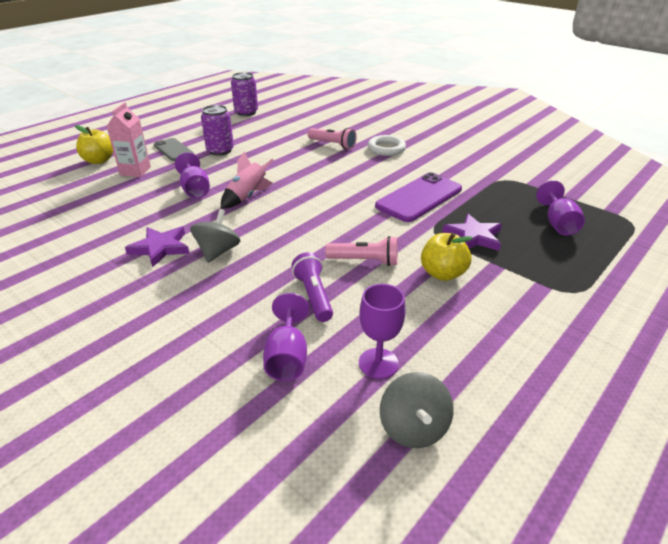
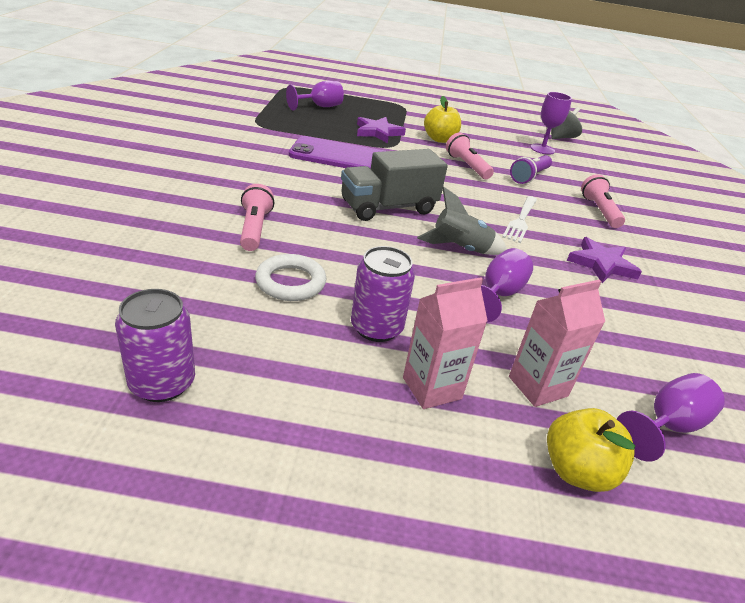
camera: 130 degrees left, 0 degrees up
grey phone [154,138,194,161] -> pink carton [403,277,488,409]
grey spinning top [190,209,240,263] -> none
pink rocket [221,152,273,209] -> grey rocket [417,187,507,255]
purple goblet [263,293,309,381] -> purple goblet moved to [617,373,725,462]
white ring [367,135,406,156] -> white ring moved to [255,254,326,301]
none -> grey truck [341,149,448,221]
none -> white fork [502,196,537,243]
none -> pink flashlight [581,174,625,228]

